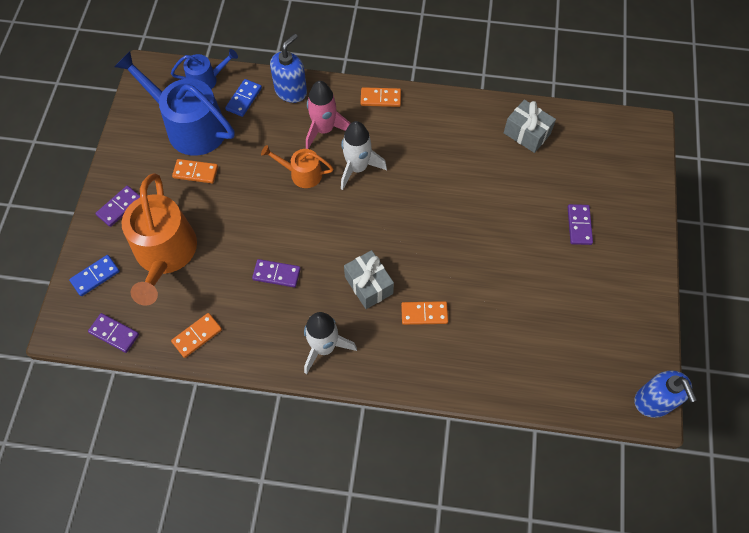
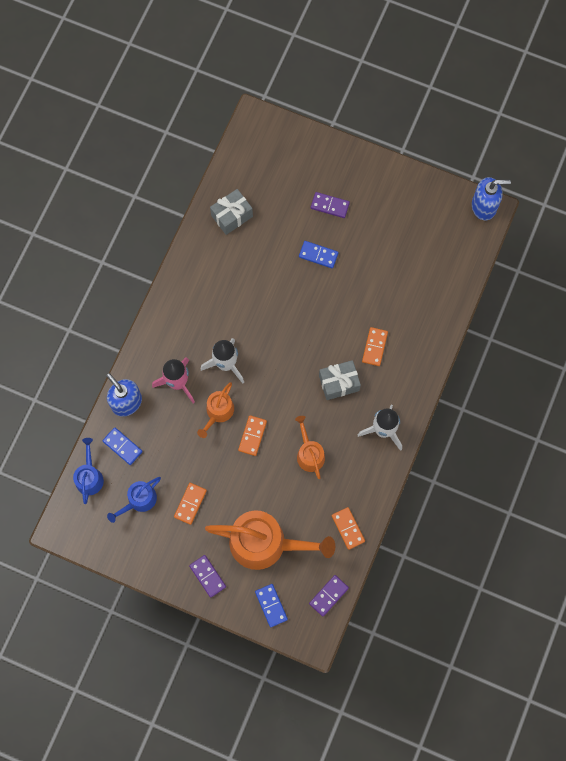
camera: 75 degrees left, 10 degrees up
blue watering can [114,51,235,156] -> blue watering can [107,477,161,523], size x0.52
purple domino [252,259,301,288] -> orange watering can [295,416,325,479]
orange domino [360,87,401,107] -> orange domino moved to [238,415,267,456]
none -> blue domino [299,241,339,269]

